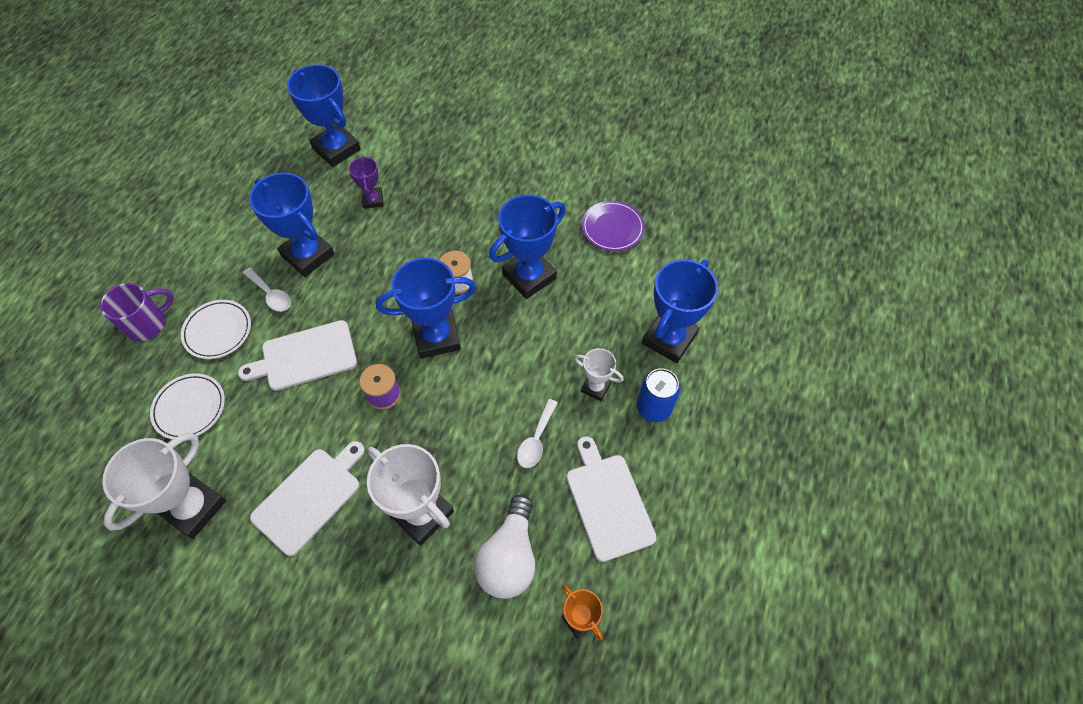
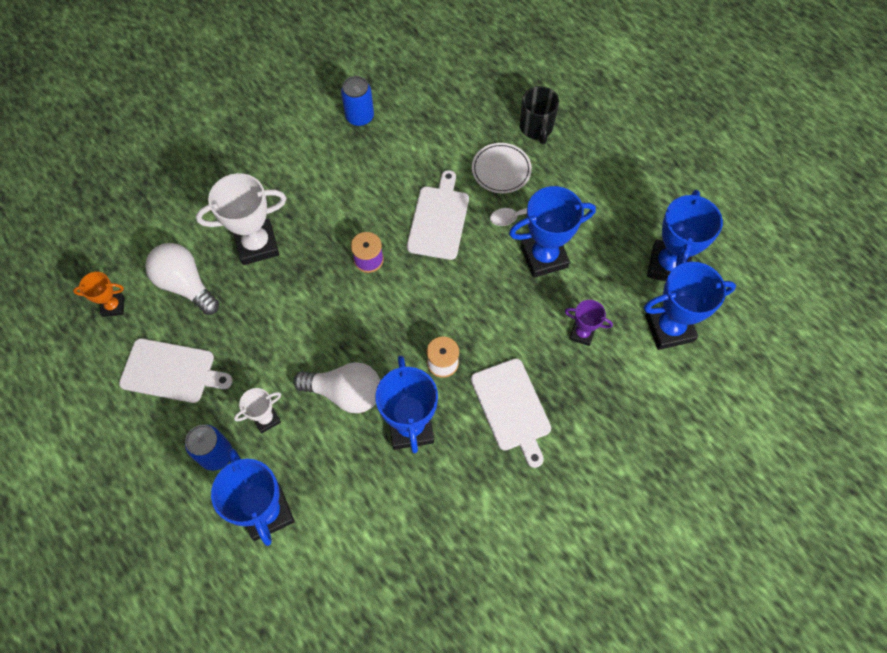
camera: 120 degrees right, 5 degrees up
purple mug [100,283,174,342] -> black mug [520,86,559,144]
white trophy [102,433,226,539] -> blue can [341,76,374,126]
white plate [150,373,225,440] -> none
white cutting board [250,441,365,556] -> white cutting board moved to [471,358,551,468]
blue trophy [376,257,476,359] -> blue trophy moved to [647,190,723,282]
white spoon [517,399,558,468] -> none
purple plate [582,201,645,251] -> none
none -> white light bulb [294,362,381,413]

